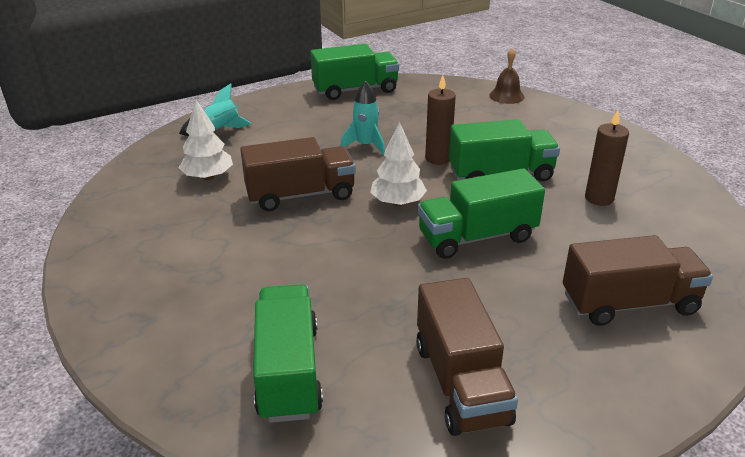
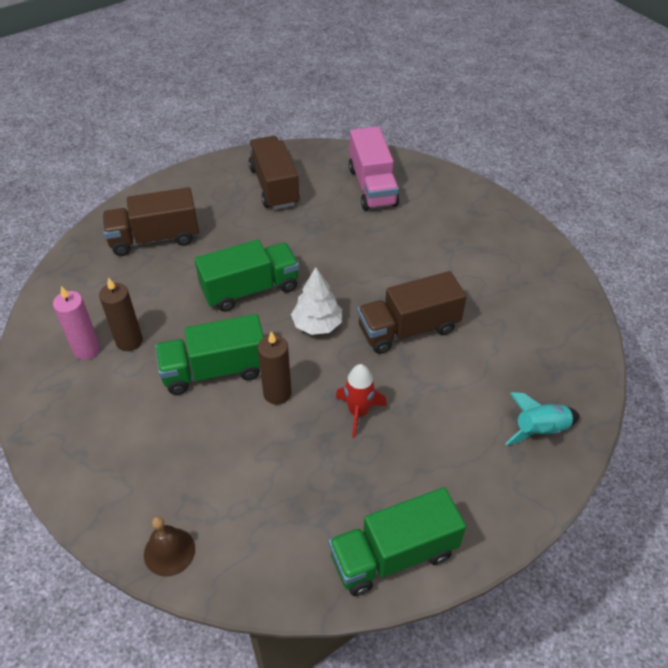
camera: 175 degrees right, 15 degrees up
white tree [179,100,233,180] -> none
green truck [253,284,323,423] -> pink truck [349,126,399,211]
turquoise rocket [341,81,385,155] -> red rocket [336,364,387,438]
none -> pink candle [53,286,100,360]

